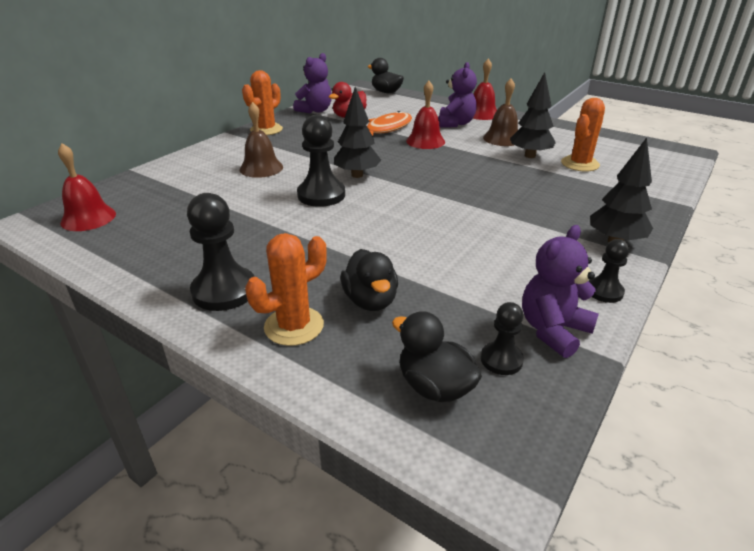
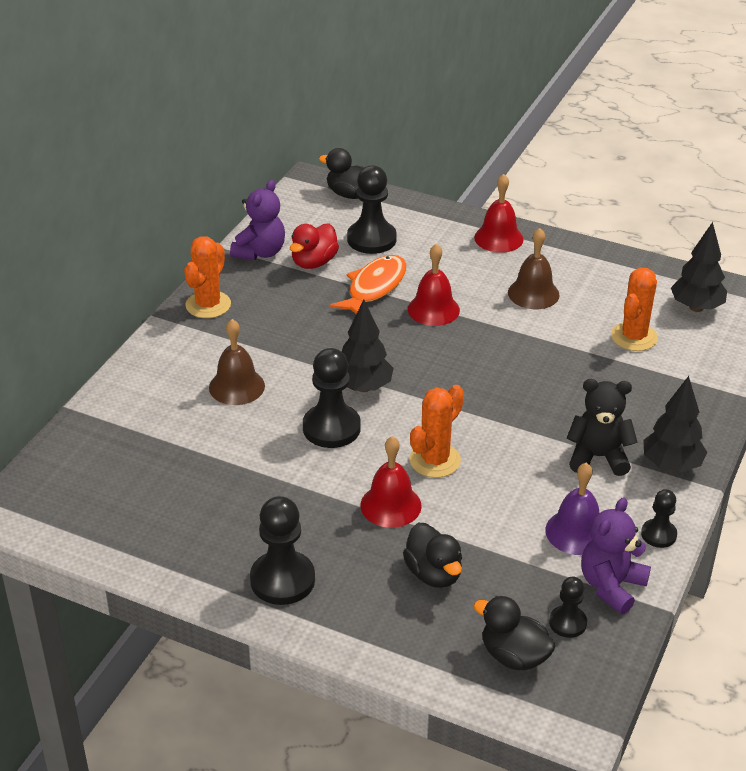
camera: 10 degrees left, 5 degrees up
red bell [58,143,116,231] -> red bell moved to [361,436,422,528]
orange cactus [245,233,327,346] -> orange cactus moved to [410,385,464,478]
purple teddy bear [438,62,477,127] -> none
black tree [510,72,556,158] -> black tree moved to [671,222,727,312]
none -> black pawn [347,165,397,254]
none -> purple bell [545,463,599,555]
none -> black teddy bear [567,379,638,476]

